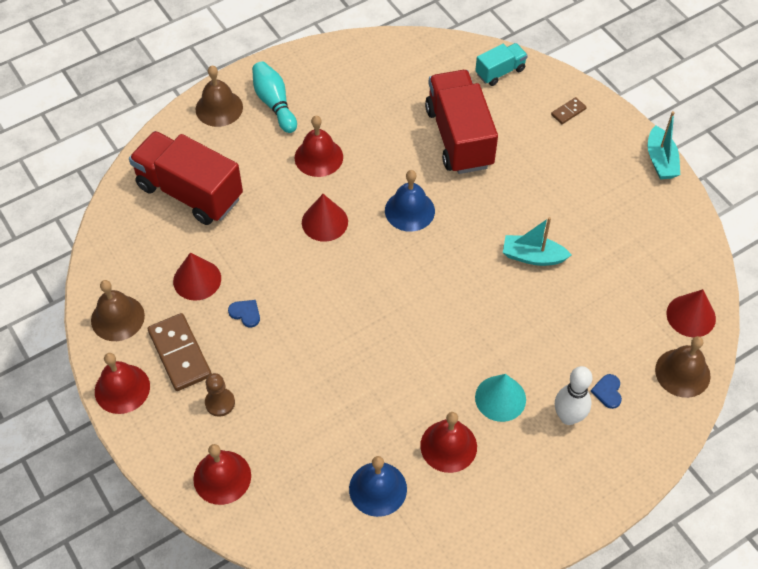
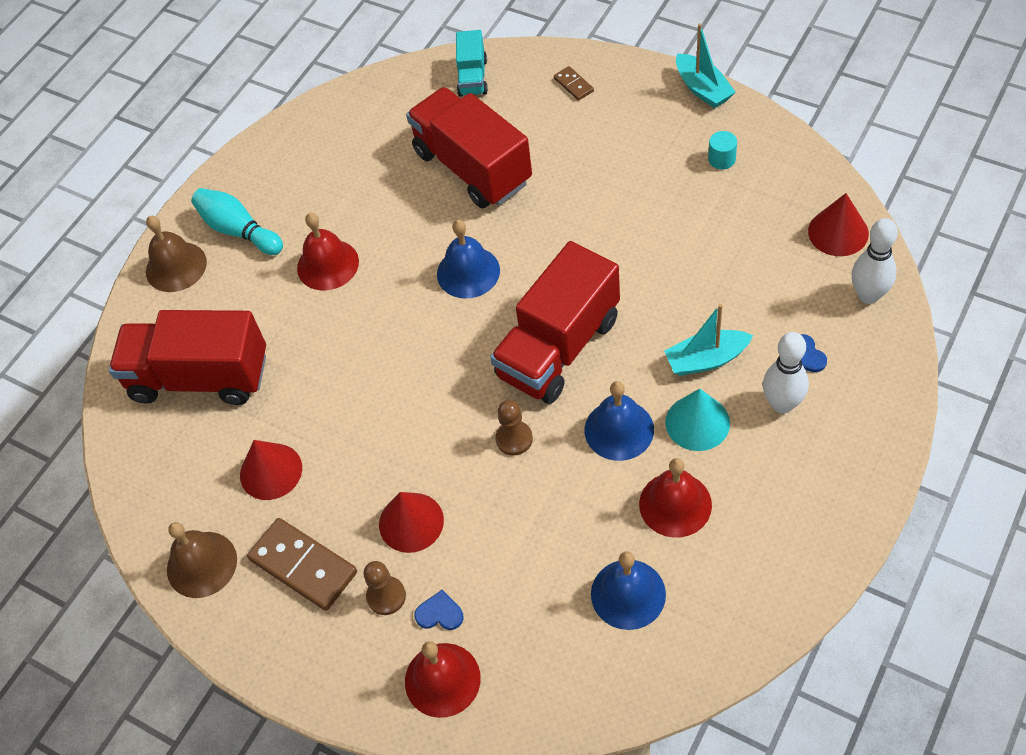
camera: 20 degrees left, 0 degrees up
red bell [95,353,150,414] -> none
blue heart [228,300,260,328] -> blue heart moved to [414,590,464,630]
red cone [302,194,348,242] -> red cone moved to [379,492,444,553]
turquoise truck [475,43,528,86] -> turquoise truck turned 150 degrees clockwise [456,30,488,97]
turquoise boat [503,217,571,266] -> turquoise boat moved to [664,304,753,376]
brown domino [551,97,587,124] -> brown domino turned 60 degrees counterclockwise [554,66,594,101]
brown bell [655,336,711,398] -> white bowling pin [852,218,898,304]
none -> red truck [490,241,620,404]
none -> brown pawn [495,400,533,456]
none -> blue bell [585,381,654,461]
none -> turquoise cylinder [708,131,737,170]

